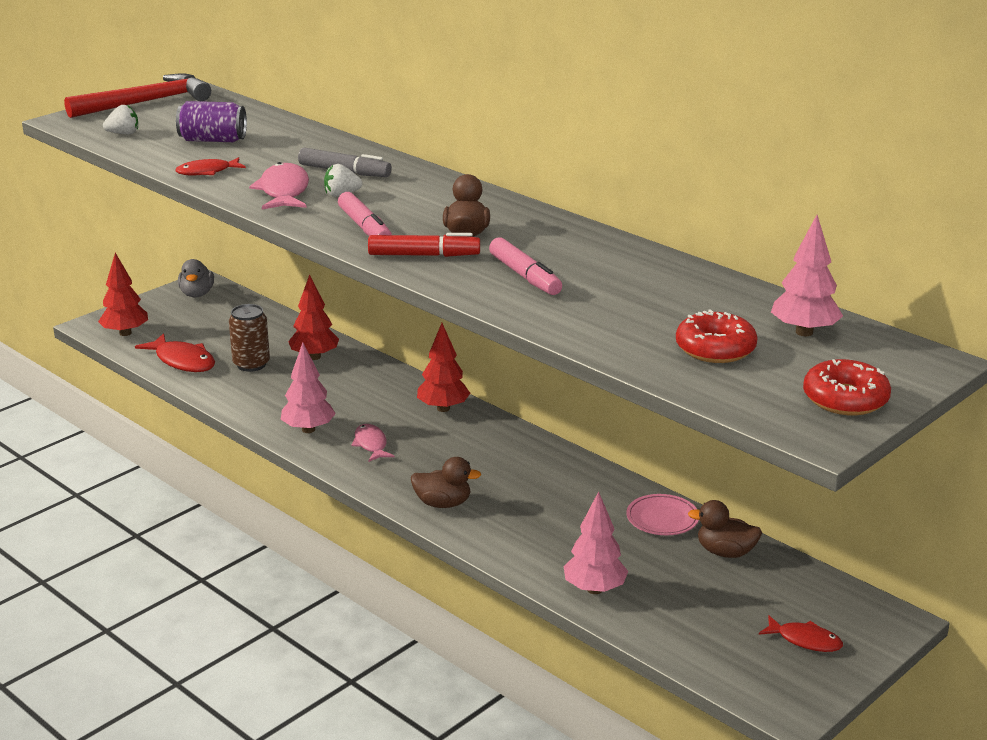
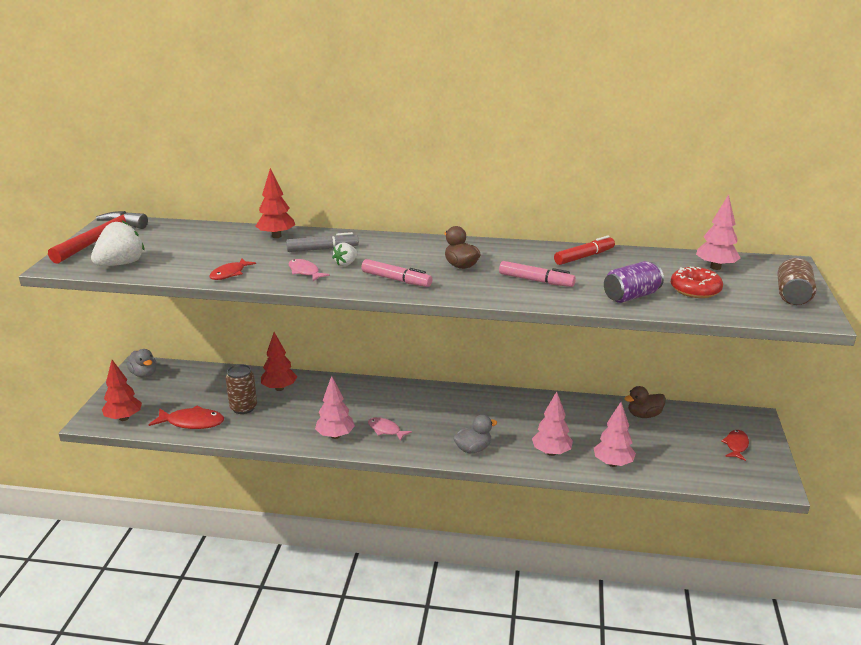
camera: 35 degrees left, 0 degrees up
white strawberry [103,105,138,134] -> white strawberry [91,221,145,266], size x1.85
purple can [176,101,247,142] -> purple can moved to [604,261,664,303]
pink fish [249,162,309,209] -> pink fish [289,259,330,281], size x0.64
red marker [368,233,480,257] -> red marker moved to [554,236,615,265]
brown duck [411,457,481,508] -> grey duck [453,415,497,453]
red tree [417,323,470,412] -> red tree moved to [255,168,295,238]
pink plate [626,494,699,535] -> none
red fish [759,615,843,652] -> red fish turned 60 degrees counterclockwise [721,430,749,461]
red donut [803,359,891,415] -> brown can [777,257,816,305]
none -> pink tree [532,391,573,456]

